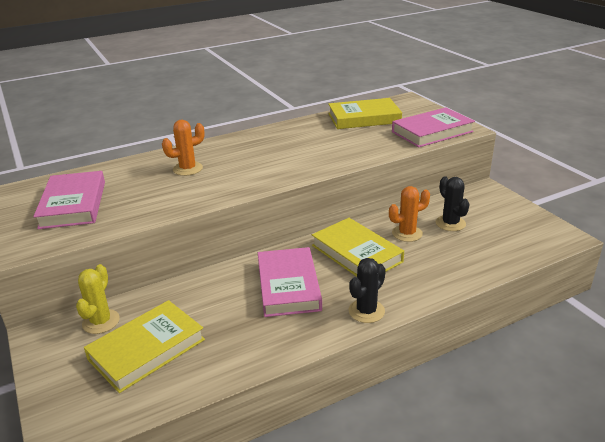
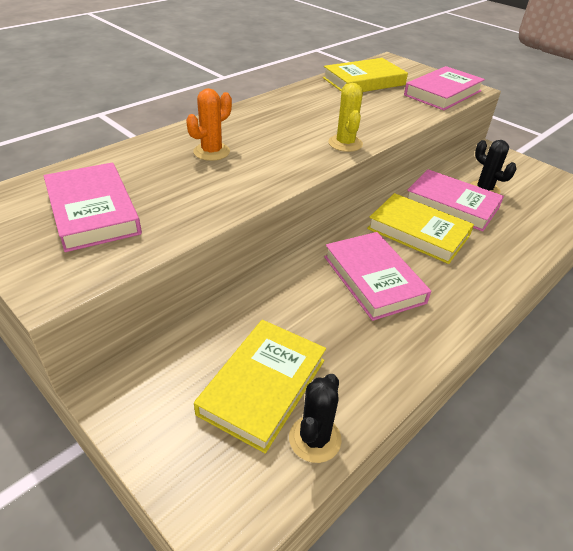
camera: 20 degrees left, 10 degrees up
yellow cactus [76,264,120,334] -> yellow cactus moved to [328,83,363,152]
black cactus [349,258,386,323] -> black cactus moved to [289,374,342,463]
orange cactus [389,186,430,242] -> pink book [407,169,504,231]

